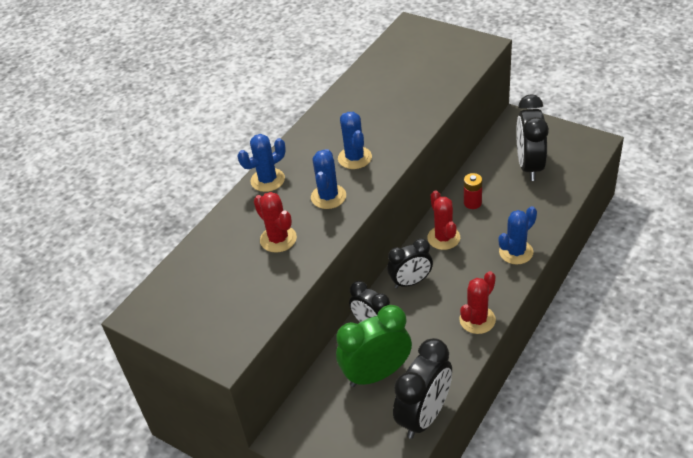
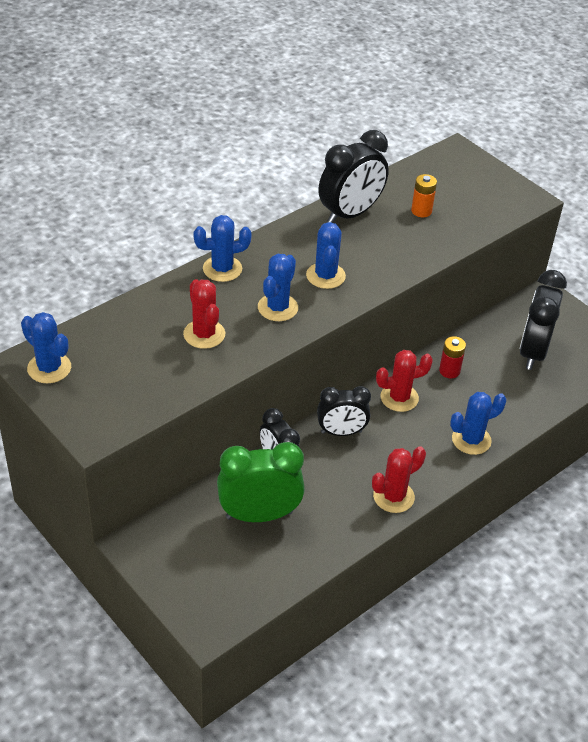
camera: 10 degrees right, 0 degrees up
black clock [393,338,452,439] -> black clock moved to [318,130,389,223]
red cactus [427,190,460,250] -> red cactus turned 75 degrees clockwise [376,350,433,412]
none -> blue cactus [21,312,71,383]
none -> orange battery [411,174,437,217]

